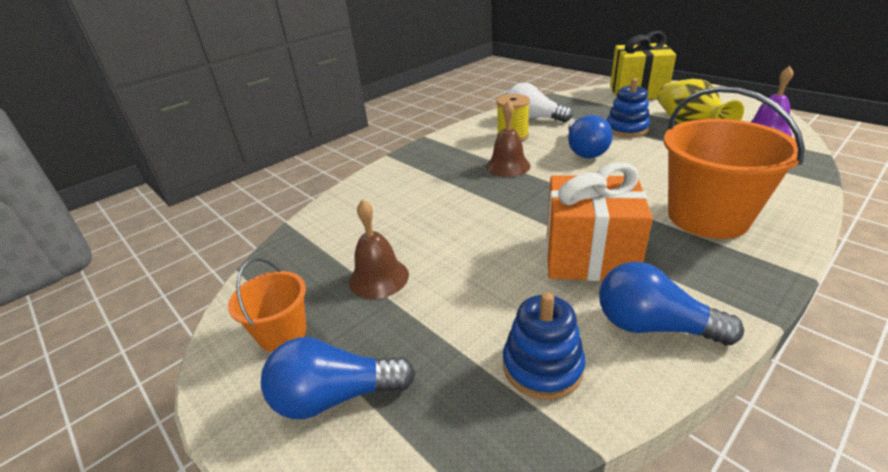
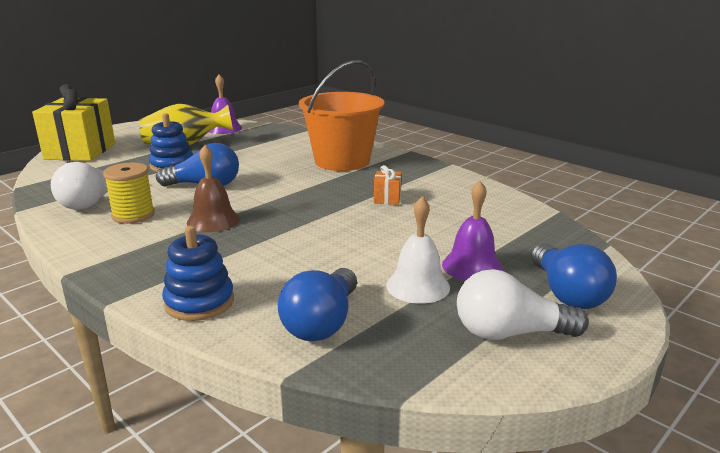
camera: 95 degrees left, 10 degrees down
orange bucket [228,258,306,352] -> white light bulb [457,269,589,340]
brown bell [349,199,409,299] -> white bell [386,196,450,304]
blue stacking toy [503,292,585,400] -> blue stacking toy moved to [162,226,234,321]
orange gift [546,162,653,281] -> orange gift [374,165,401,205], size x0.42
blue light bulb [599,262,744,345] -> blue light bulb moved to [278,268,357,341]
none -> purple bell [442,181,503,281]

